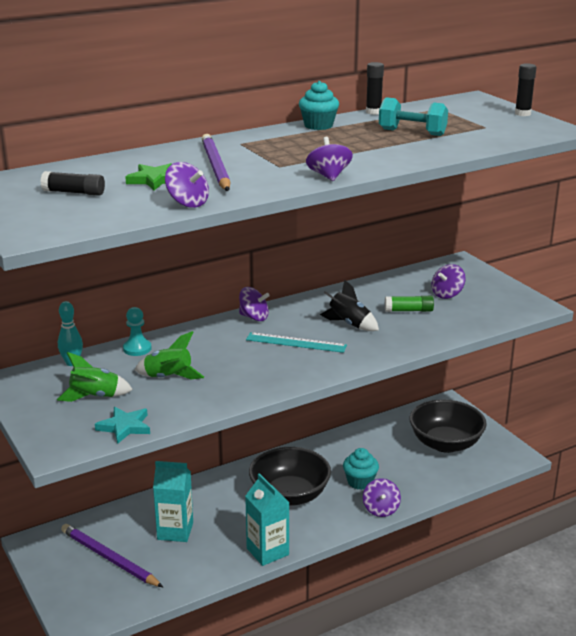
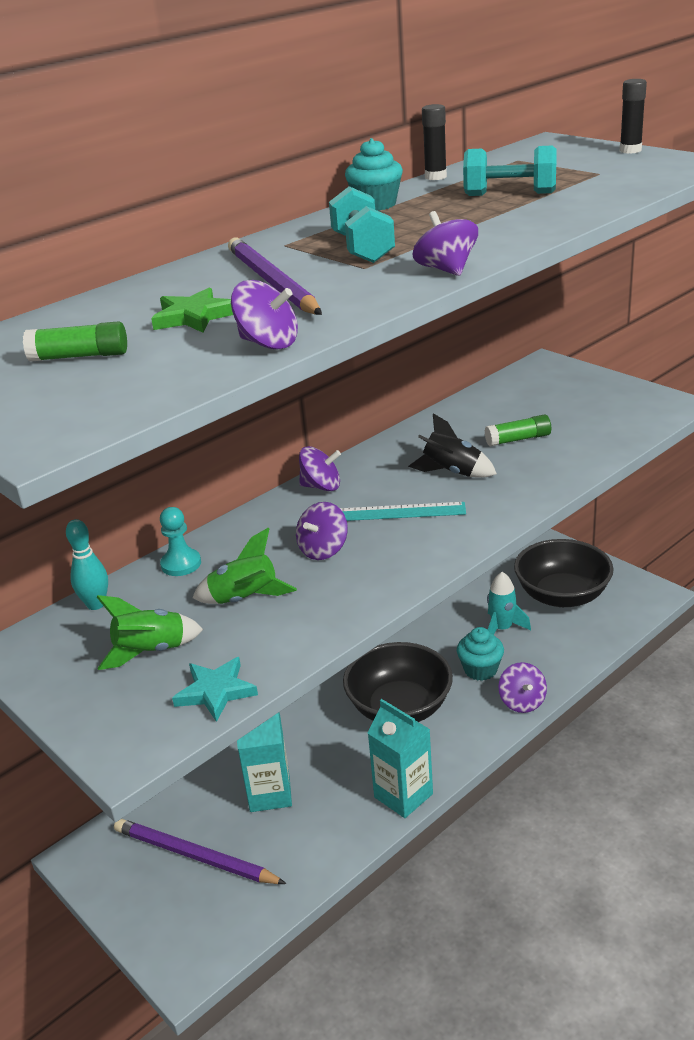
camera: 10 degrees left, 5 degrees up
black glue stick [40,171,105,196] -> green glue stick [23,321,127,362]
purple spinning top [431,264,465,299] -> purple spinning top moved to [296,502,348,560]
none -> turquoise dumbbell [329,186,395,263]
none -> turquoise rocket [487,572,531,635]

